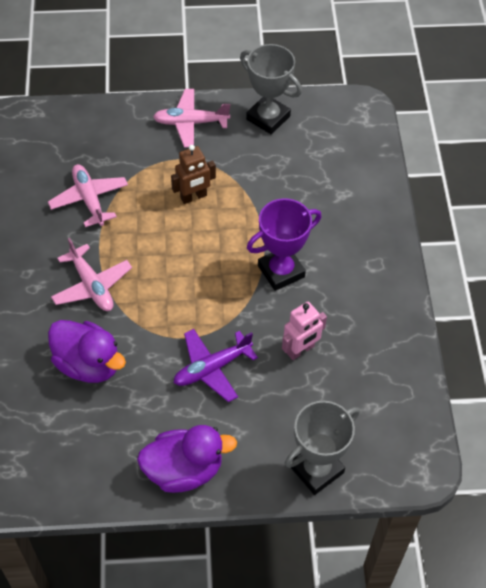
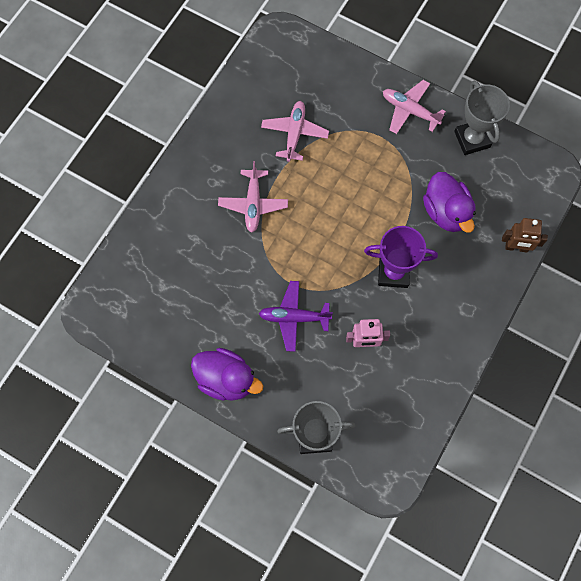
camera: 35 degrees right, 15 degrees up
purple duck [48,320,126,383] -> purple duck moved to [423,172,476,233]
brown robot [171,145,216,204] -> brown robot moved to [502,218,548,253]

